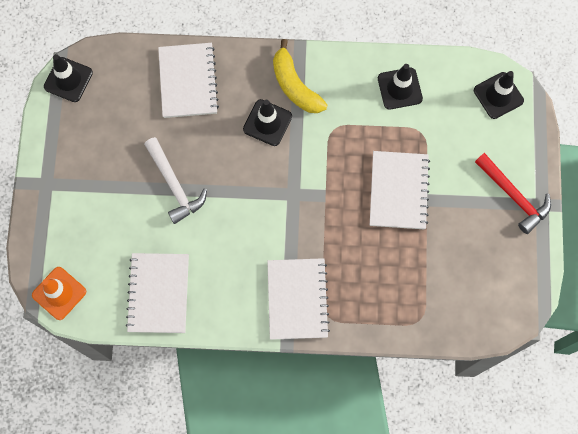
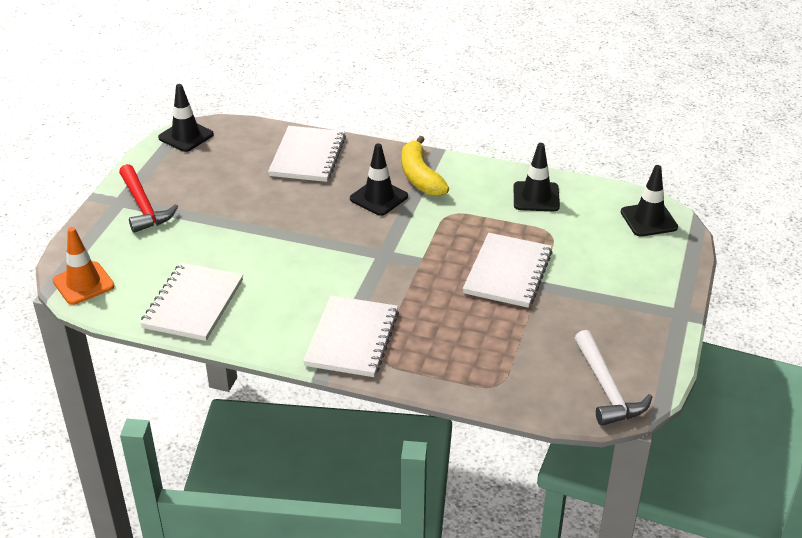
camera: 15 degrees right, 35 degrees down
white hammer [144,137,207,224] -> white hammer moved to [575,330,652,426]
red hammer [475,153,551,234] -> red hammer moved to [119,164,178,233]

